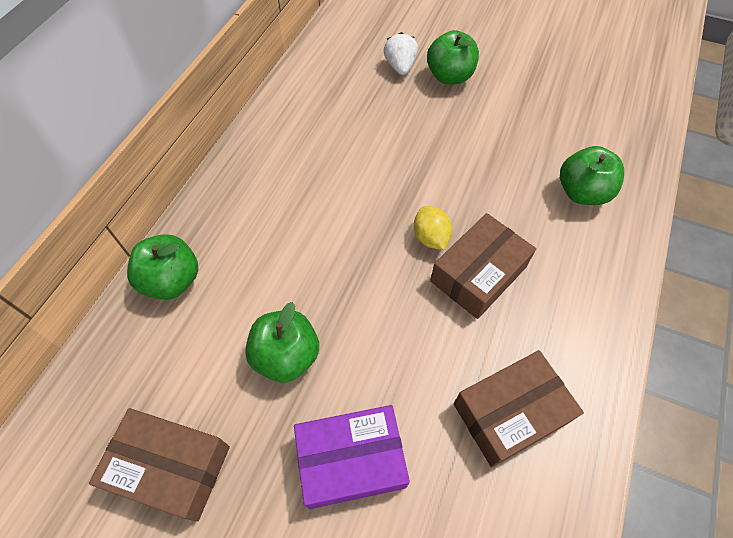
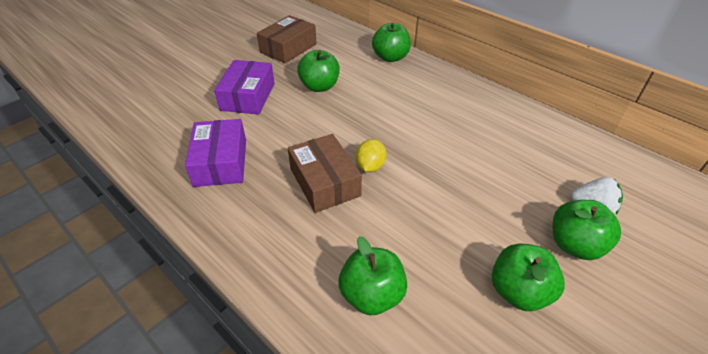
camera: 110 degrees right, 15 degrees down
yellow lemon [414,206,452,250] -> yellow lemon turned 75 degrees counterclockwise [356,139,387,172]
brown box [454,350,584,467] -> purple box [185,119,246,187]
none -> green apple [492,243,565,311]

